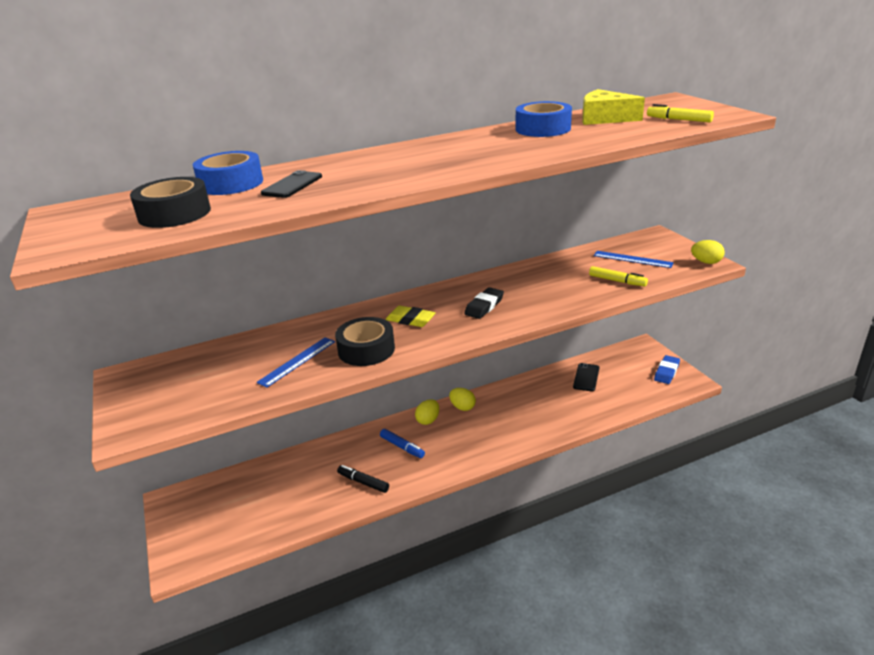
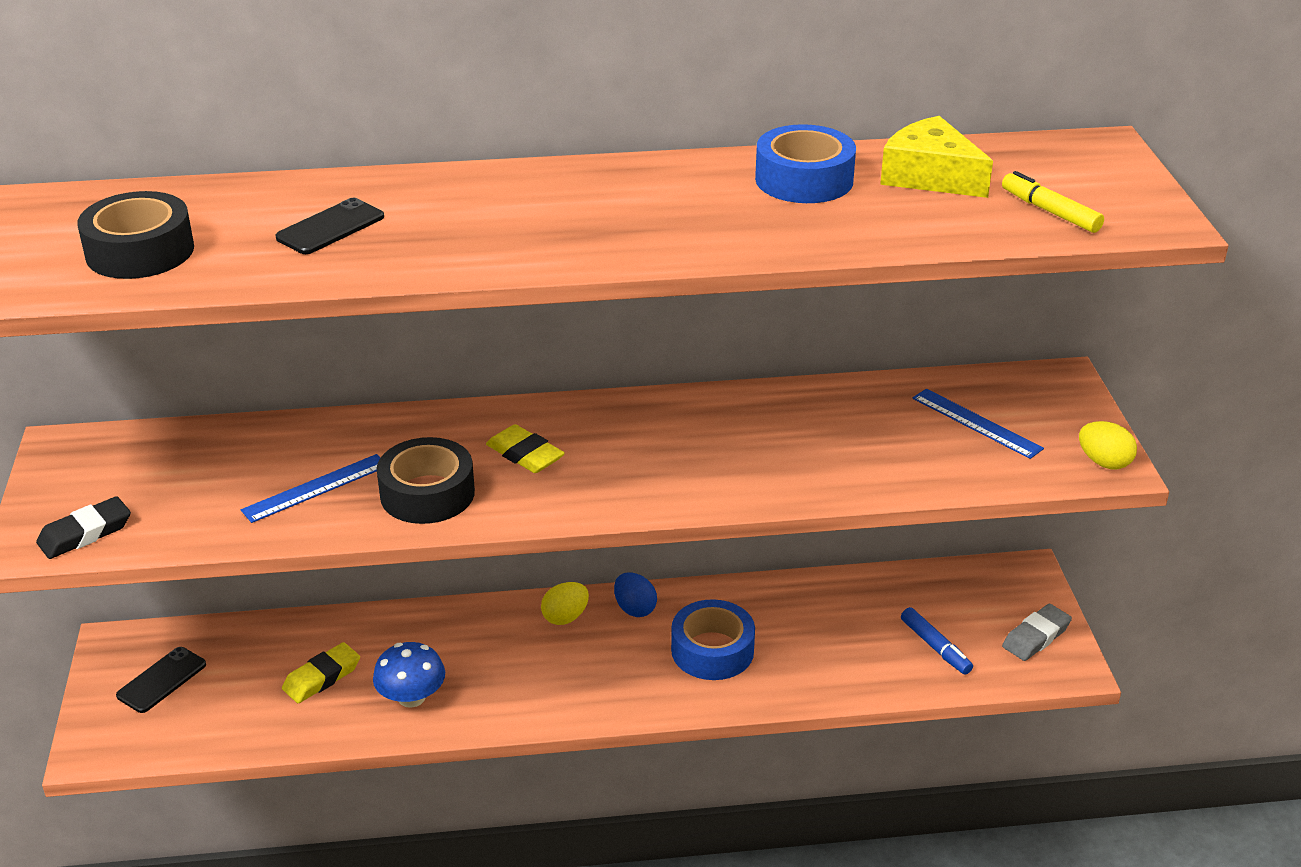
camera: 15 degrees right, 5 degrees up
blue tape [193,151,263,195] -> blue tape moved to [671,599,755,680]
black marker [337,465,389,493] -> blue mushroom [373,642,445,708]
blue marker [380,429,425,458] -> blue marker moved to [901,607,973,675]
yellow egg [449,388,476,411] -> blue egg [614,572,657,617]
black eraser [464,287,504,319] -> black eraser moved to [36,496,131,559]
black phone [573,363,599,391] -> black phone moved to [116,647,206,713]
yellow marker [589,266,648,287] -> none
blue eraser [654,355,680,384] -> grey eraser [1002,604,1072,661]
none -> yellow eraser [282,642,360,703]

